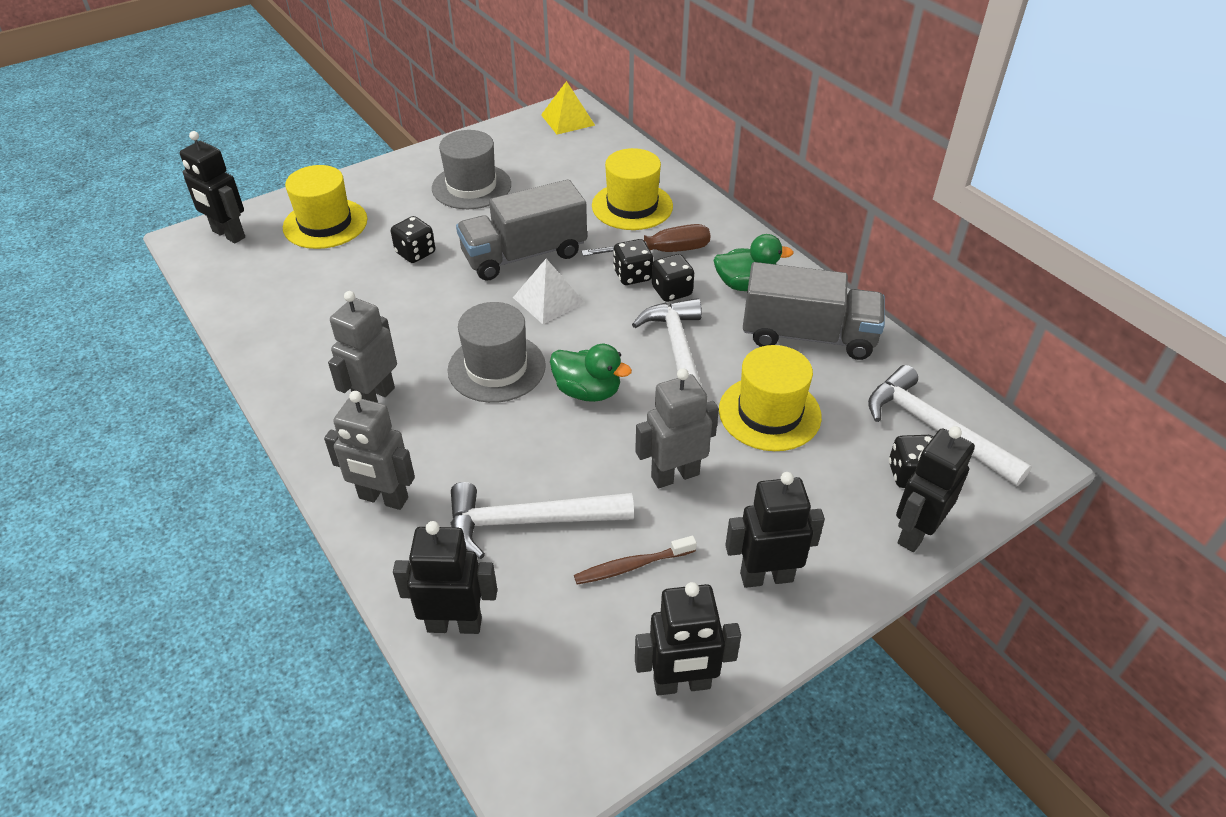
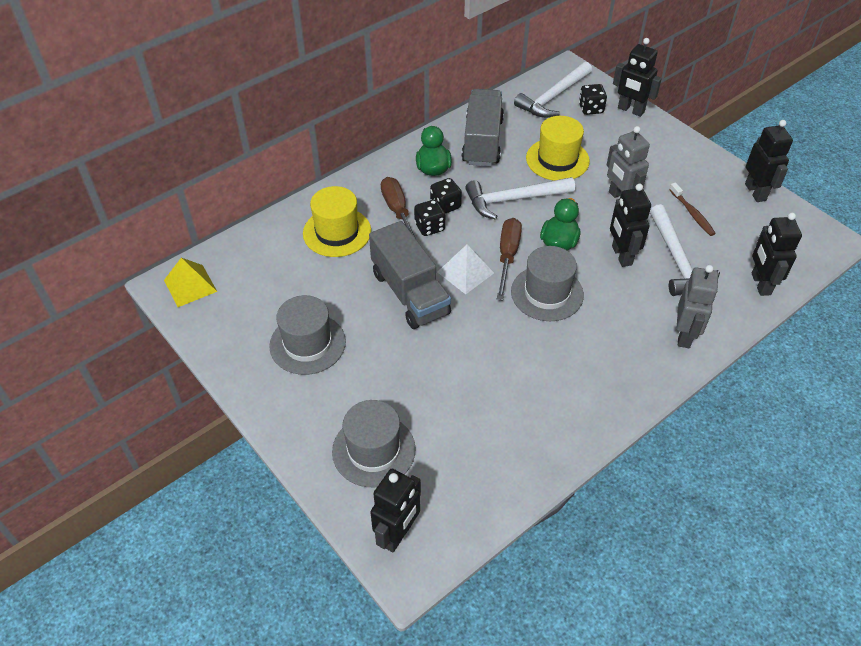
camera: 95 degrees left, 5 degrees up
yellow hat [283,165,368,249] -> grey hat [332,400,416,487]
grey robot [328,291,397,403] -> none
black dice [391,216,435,263] -> none
black robot [725,472,825,588] -> black robot moved to [610,184,651,267]
none -> brown screwdriver [497,218,522,301]

